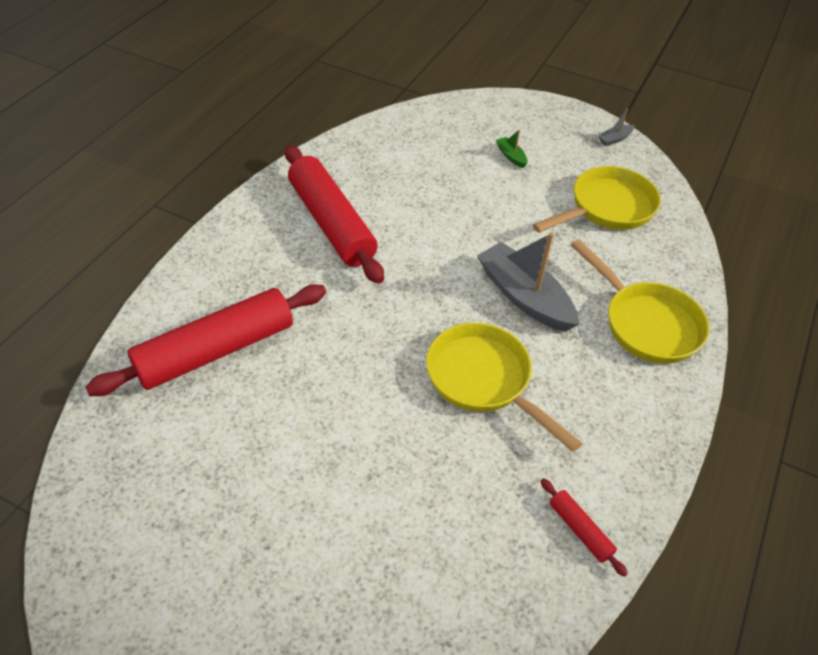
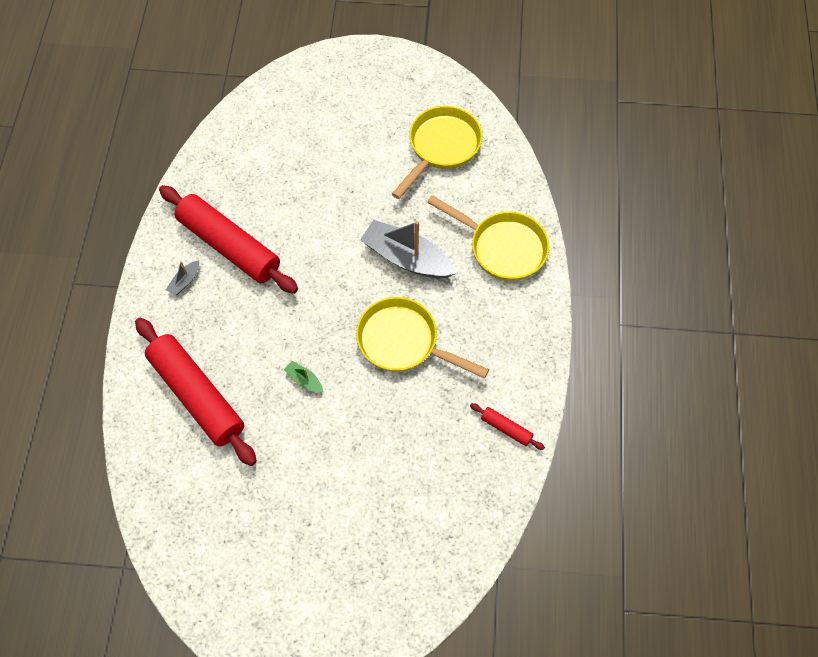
camera: 20 degrees left, 15 degrees up
red rolling pin [85,284,326,396] -> red rolling pin turned 75 degrees counterclockwise [135,318,257,466]
green boat [496,130,528,168] -> green boat moved to [284,361,323,393]
grey boat [598,108,635,146] -> grey boat moved to [166,260,199,296]

